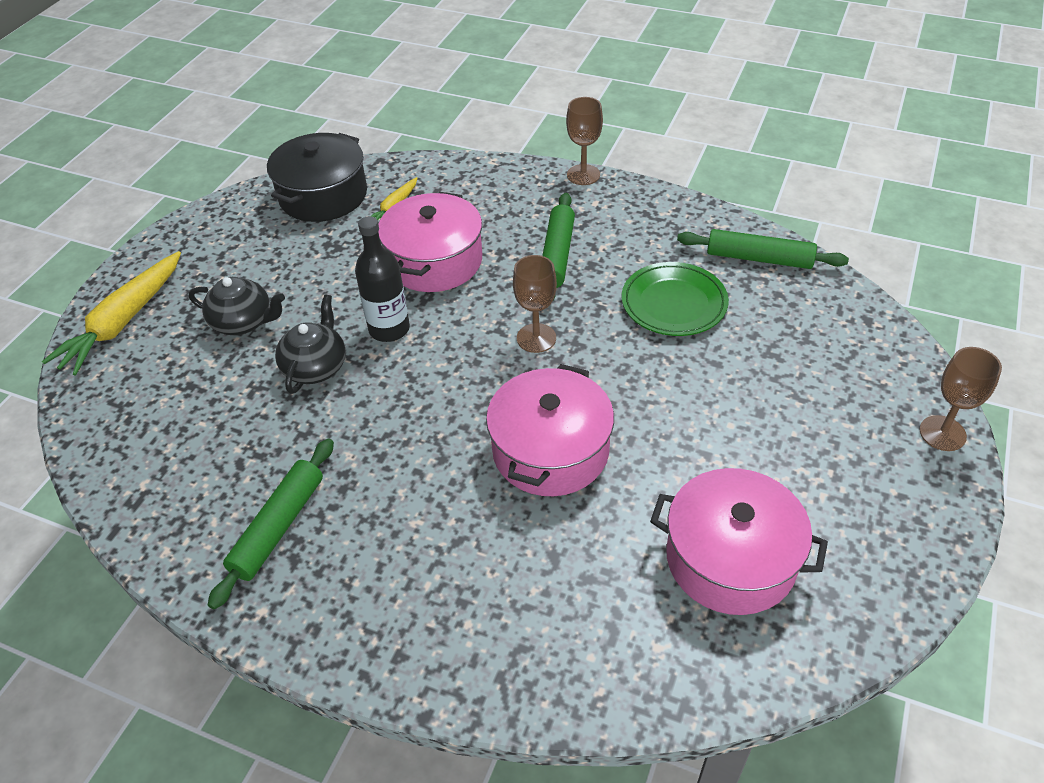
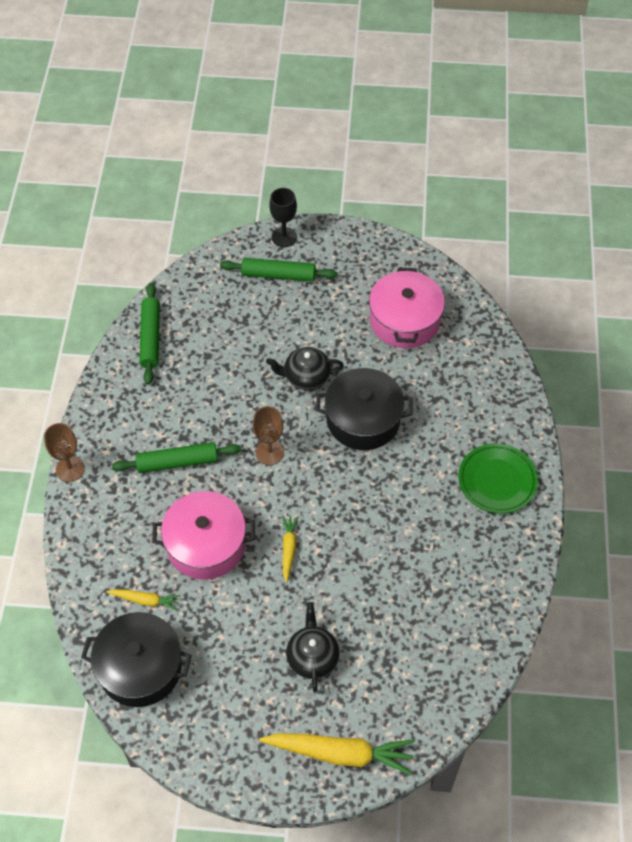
camera: 110 degrees left, 10 degrees up
green rolling pin [208,438,334,609] -> green rolling pin moved to [220,258,337,282]
black teapot [275,295,345,394] -> black teapot moved to [266,347,344,390]
black bottle [355,216,410,342] -> yellow carrot [282,516,299,583]
pink pot [486,364,614,496] -> black pot [316,368,413,450]
green plate [622,262,729,336] -> green plate moved to [458,443,538,514]
brown goblet [920,347,1002,451] -> black goblet [269,188,297,247]

